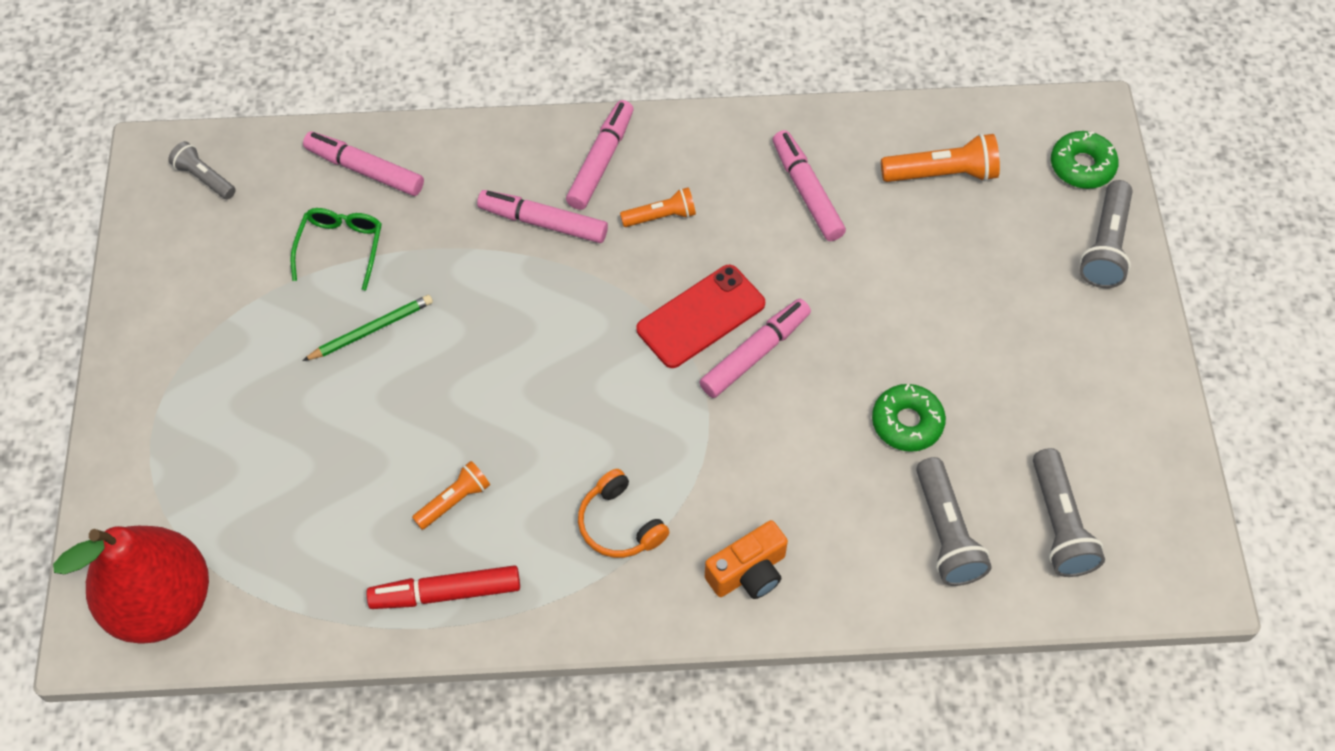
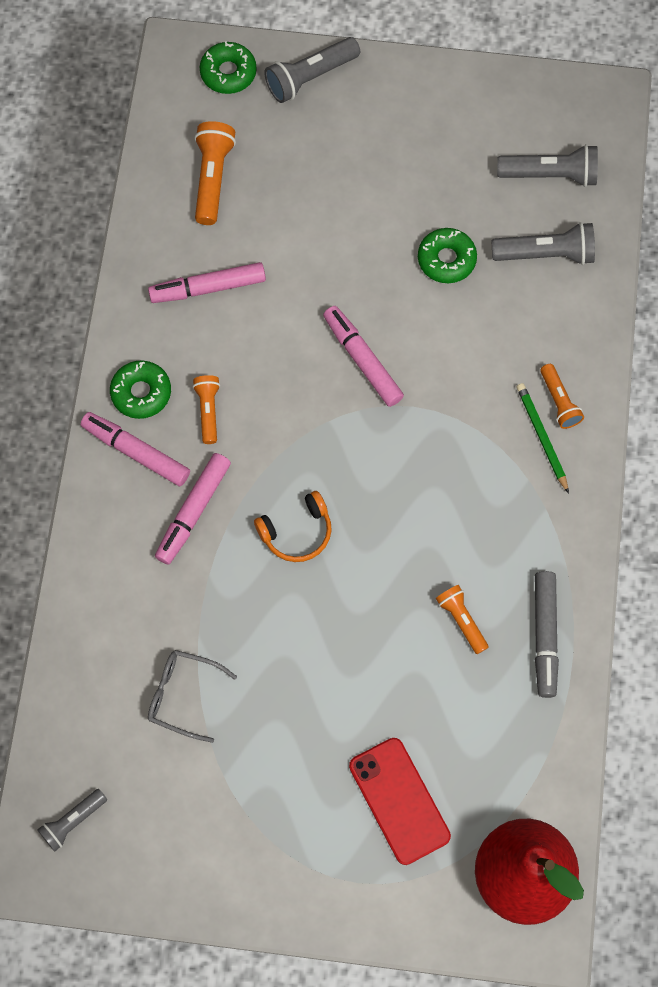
camera: 80 degrees left, 10 degrees up
green glasses [290,208,382,291] -> grey glasses [148,650,237,743]
pink marker [303,131,424,196] -> none
green pencil [303,295,433,361] -> green pencil moved to [517,383,569,493]
red marker [366,565,520,609] -> grey marker [535,571,559,698]
orange headphones [578,469,669,558] -> orange headphones moved to [254,491,332,562]
red phone [636,265,765,368] -> red phone moved to [349,738,451,865]
orange camera [705,520,788,599] -> orange flashlight [540,364,584,429]
grey flashlight [1080,180,1133,288] -> grey flashlight turned 120 degrees clockwise [264,37,360,103]
none -> green donut [110,360,171,419]

